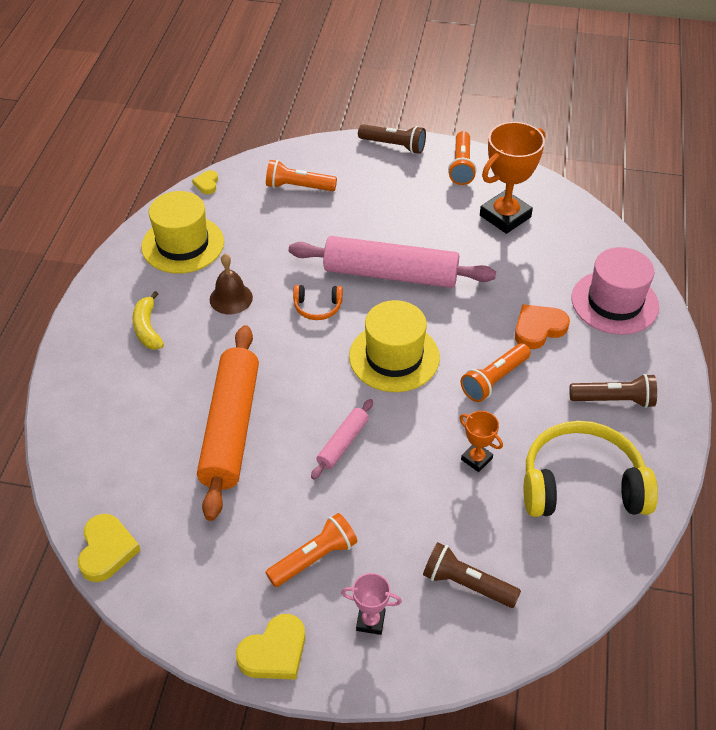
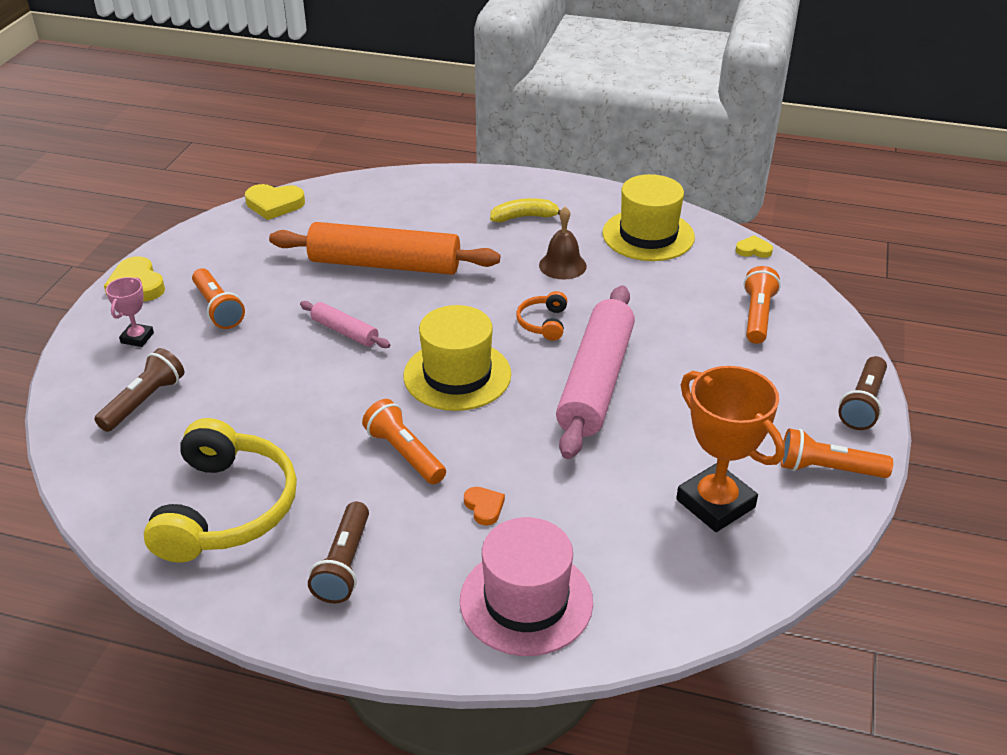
camera: 95 degrees right, 10 degrees down
orange trophy [460,411,503,472] -> none
orange heart [515,304,570,349] -> orange heart [464,487,505,526], size x0.58

